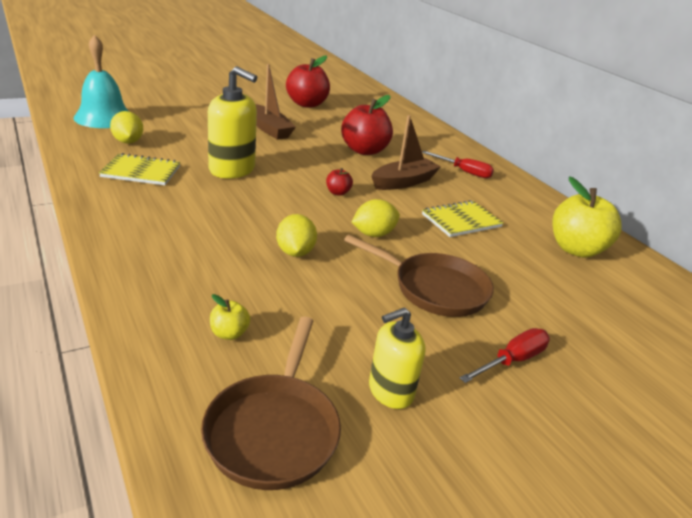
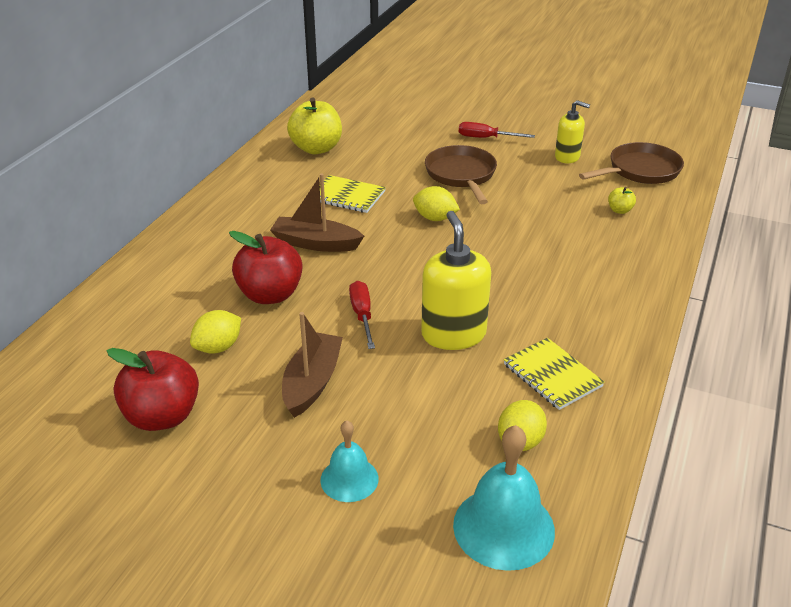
camera: 125 degrees left, 5 degrees up
yellow lemon [276,214,317,257] -> yellow lemon moved to [190,310,241,354]
red apple [326,168,353,196] -> none
red screwdriver [422,151,494,178] -> red screwdriver moved to [349,281,375,349]
none -> turquoise bell [321,420,379,502]

